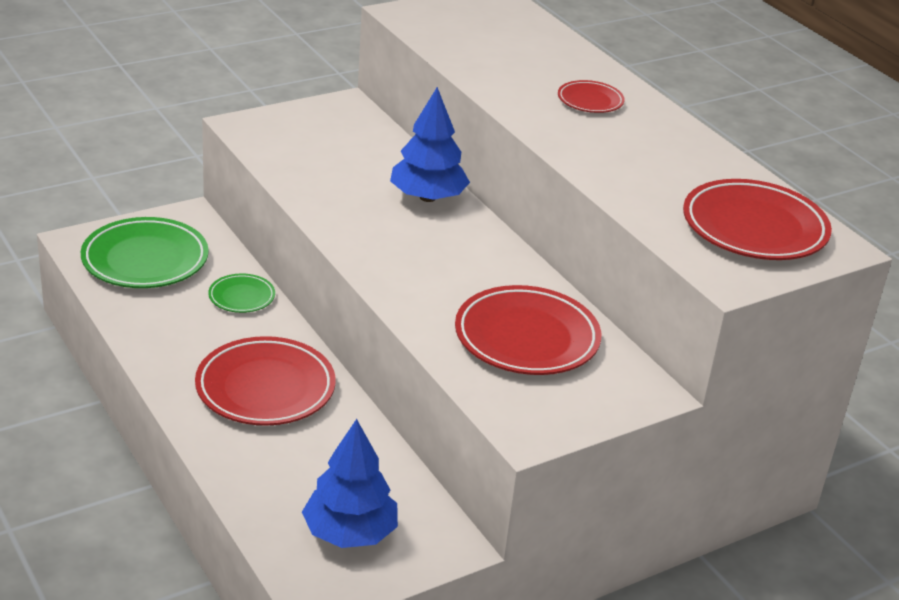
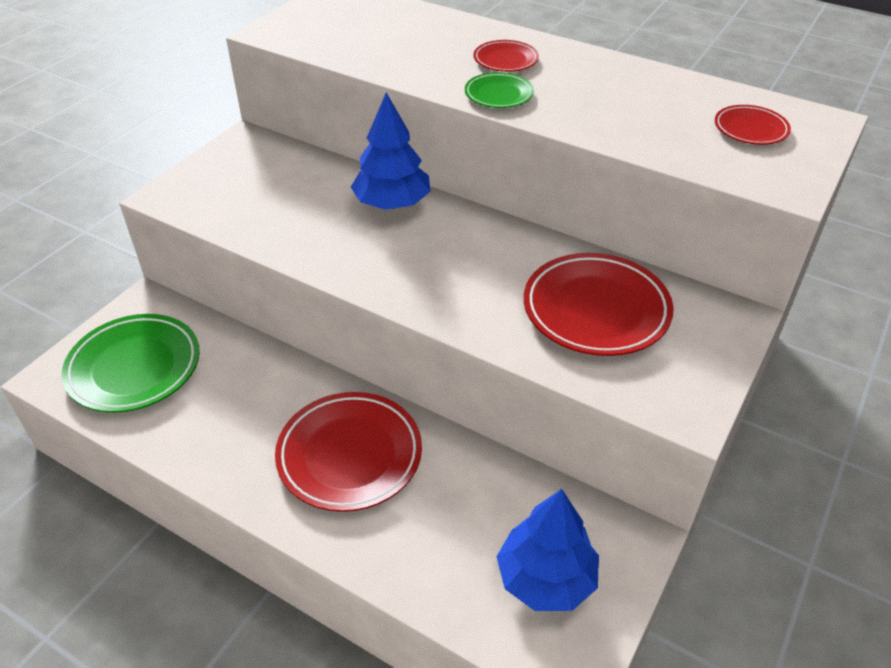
camera: 25 degrees left, 10 degrees up
green plate [208,274,275,313] -> green plate moved to [465,72,534,108]
red plate [683,179,832,260] -> red plate [715,105,791,145], size x0.52

